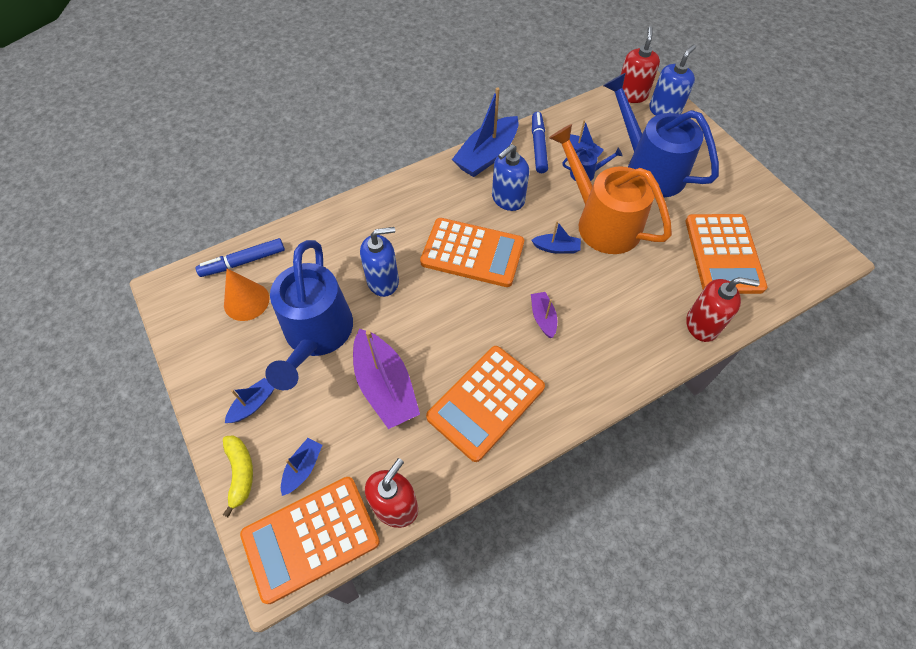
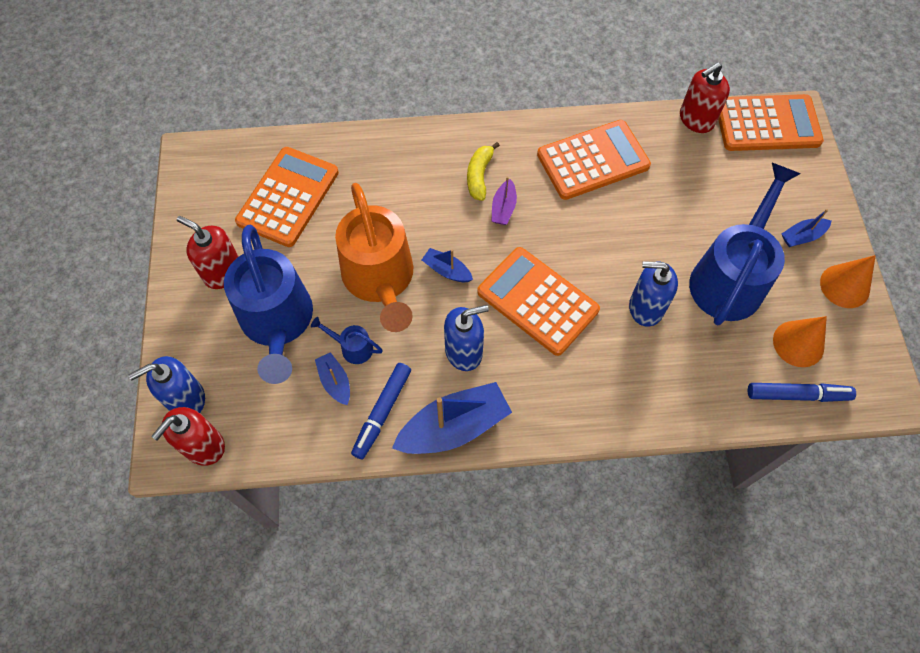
camera: 155 degrees left, 5 degrees up
yellow banana [223,435,253,517] -> yellow banana moved to [467,142,500,201]
blue boat [281,438,322,496] -> none
purple boat [353,329,420,429] -> none
red soap dispenser [686,277,760,342] -> red soap dispenser moved to [177,216,239,289]
none -> orange cone [820,255,876,308]

